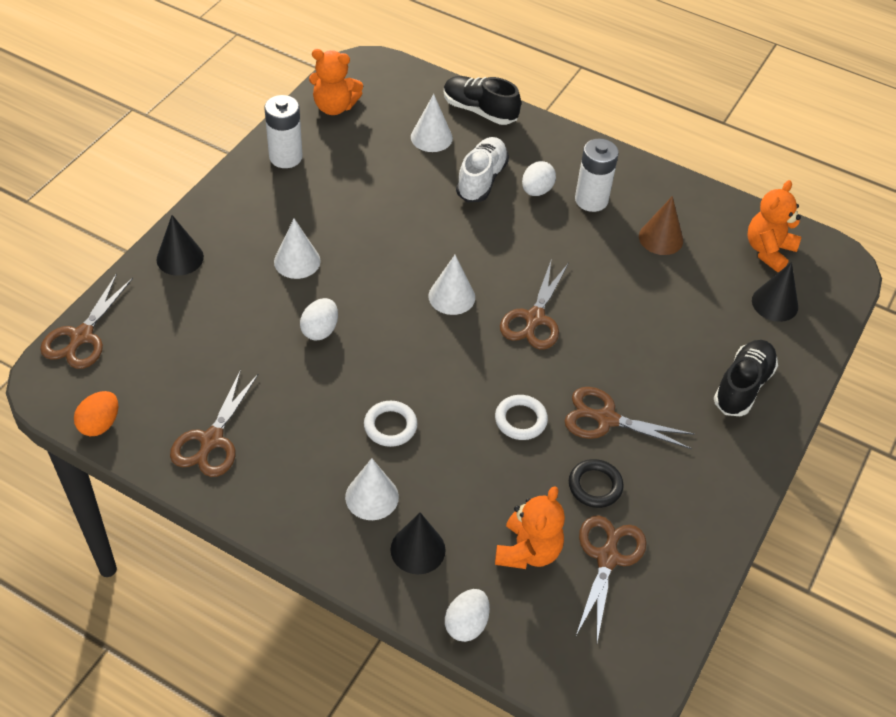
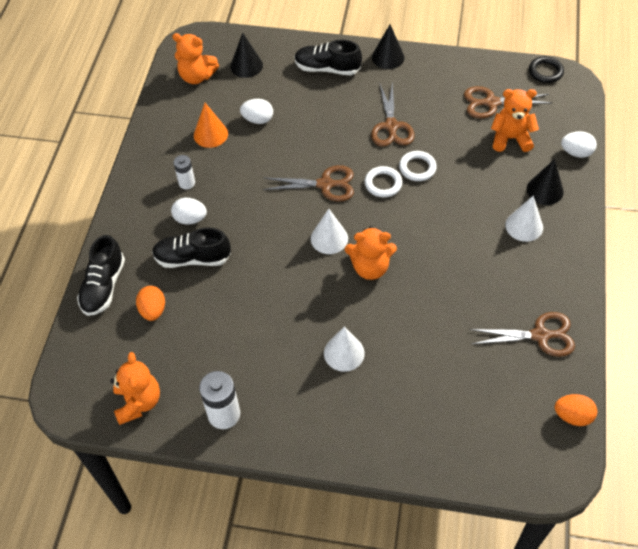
camera: 105 degrees left, 5 degrees up
brown scissors [40,273,133,369] -> none
black cone [157,215,204,276] -> black cone moved to [372,25,404,69]
white egg [300,298,338,341] -> white egg moved to [240,99,273,124]
white ring [364,401,417,447] -> white ring moved to [365,166,402,197]
white cone [411,94,453,152] -> orange egg [136,286,165,321]
white shoe [456,137,509,202] -> black shoe [152,227,231,268]
black ring [569,459,624,508] -> black ring moved to [529,56,564,83]
white battery [575,139,619,212] -> white battery [173,155,195,189], size x0.61
brown cone [639,196,683,255] -> orange cone [194,103,228,148]
none -> orange teddy bear [345,226,397,280]

